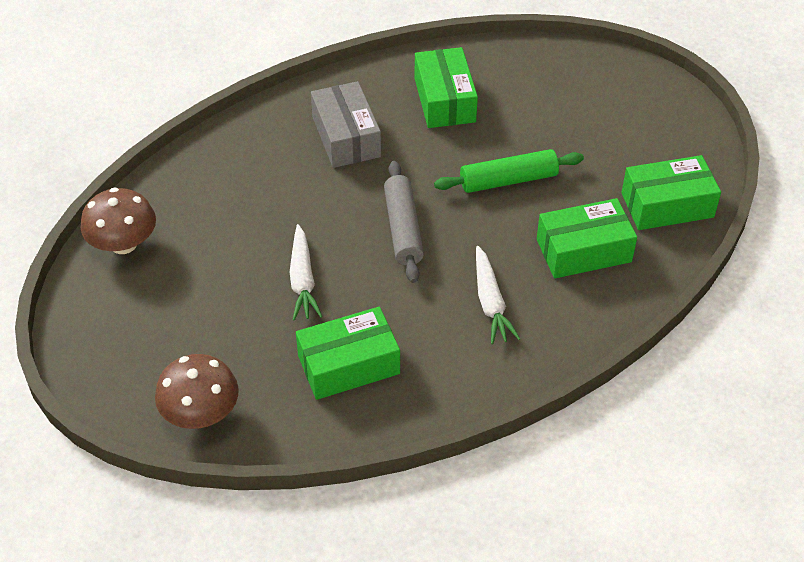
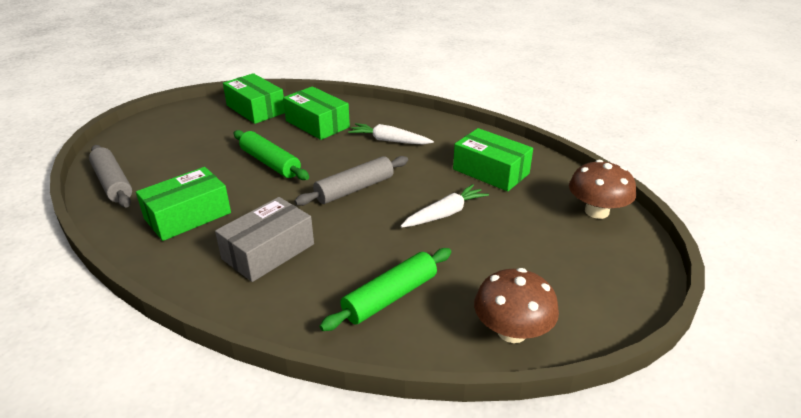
camera: 120 degrees left, 15 degrees down
white carrot [476,246,520,344] -> white carrot turned 120 degrees counterclockwise [348,123,434,145]
none -> grey rolling pin [89,145,132,207]
none -> green rolling pin [320,248,451,331]

